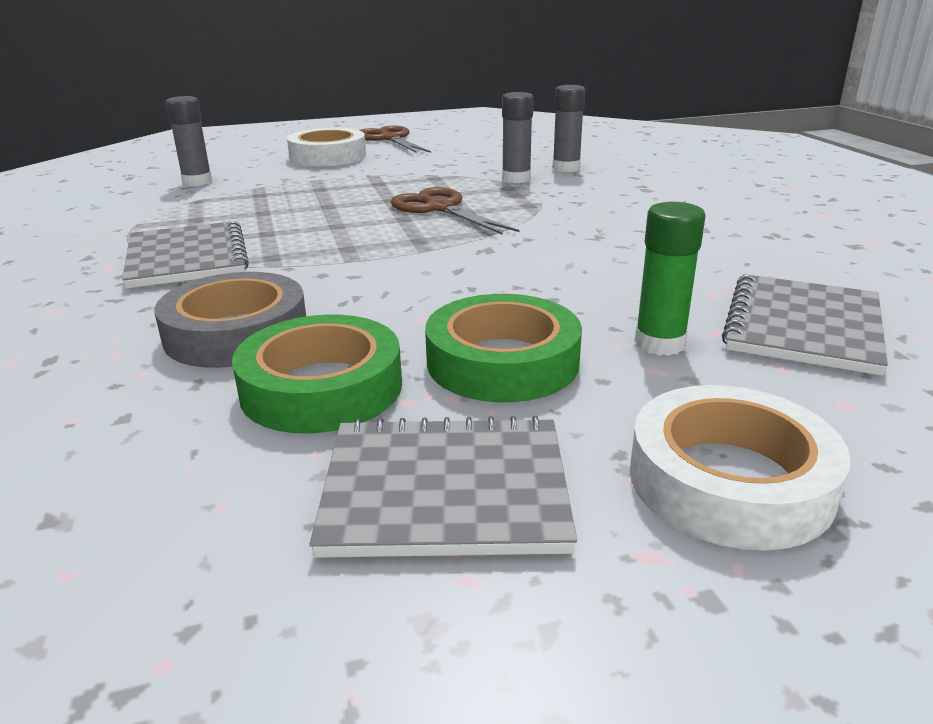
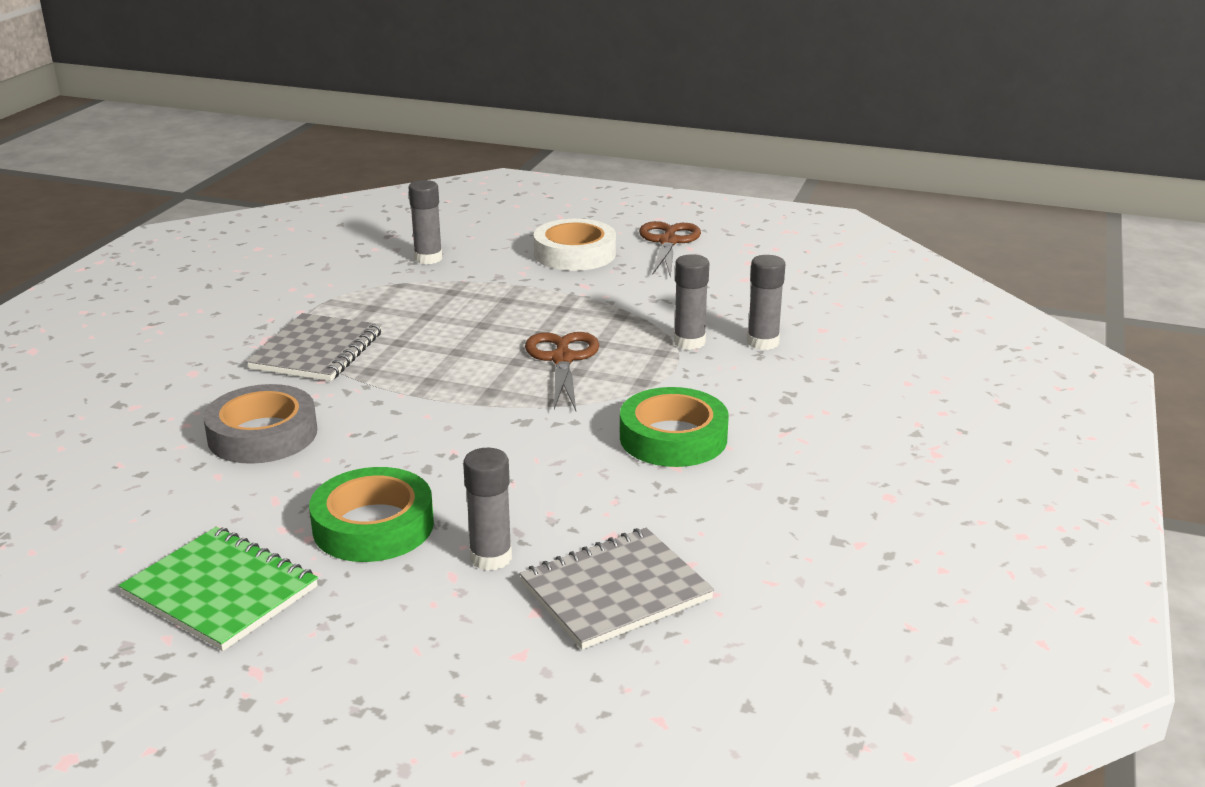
camera: 35 degrees right, 0 degrees up
green tape [232,315,402,433] -> green tape moved to [620,387,729,467]
grey notebook [309,416,577,558] -> green notebook [119,527,318,651]
white tape [630,385,851,551] -> none
green glue stick [635,202,706,356] -> grey glue stick [463,448,512,571]

